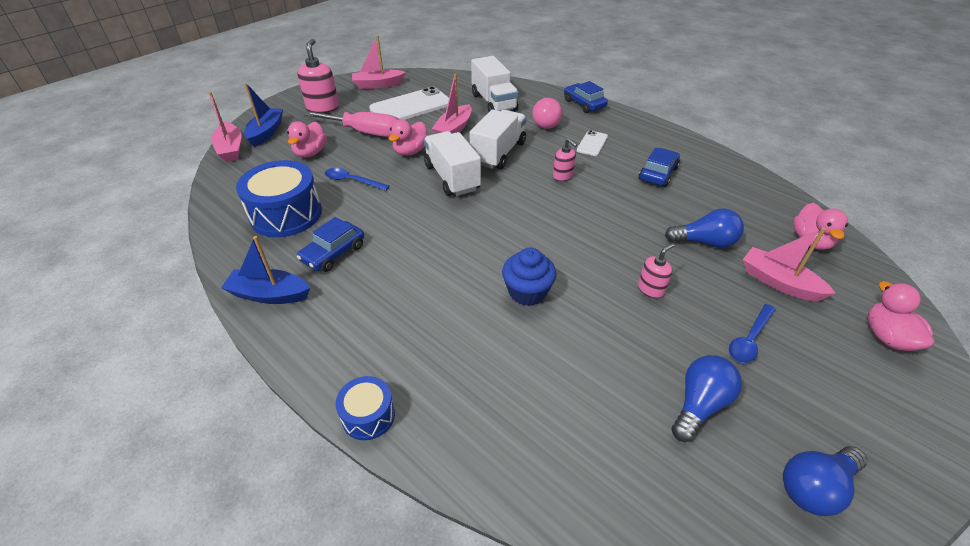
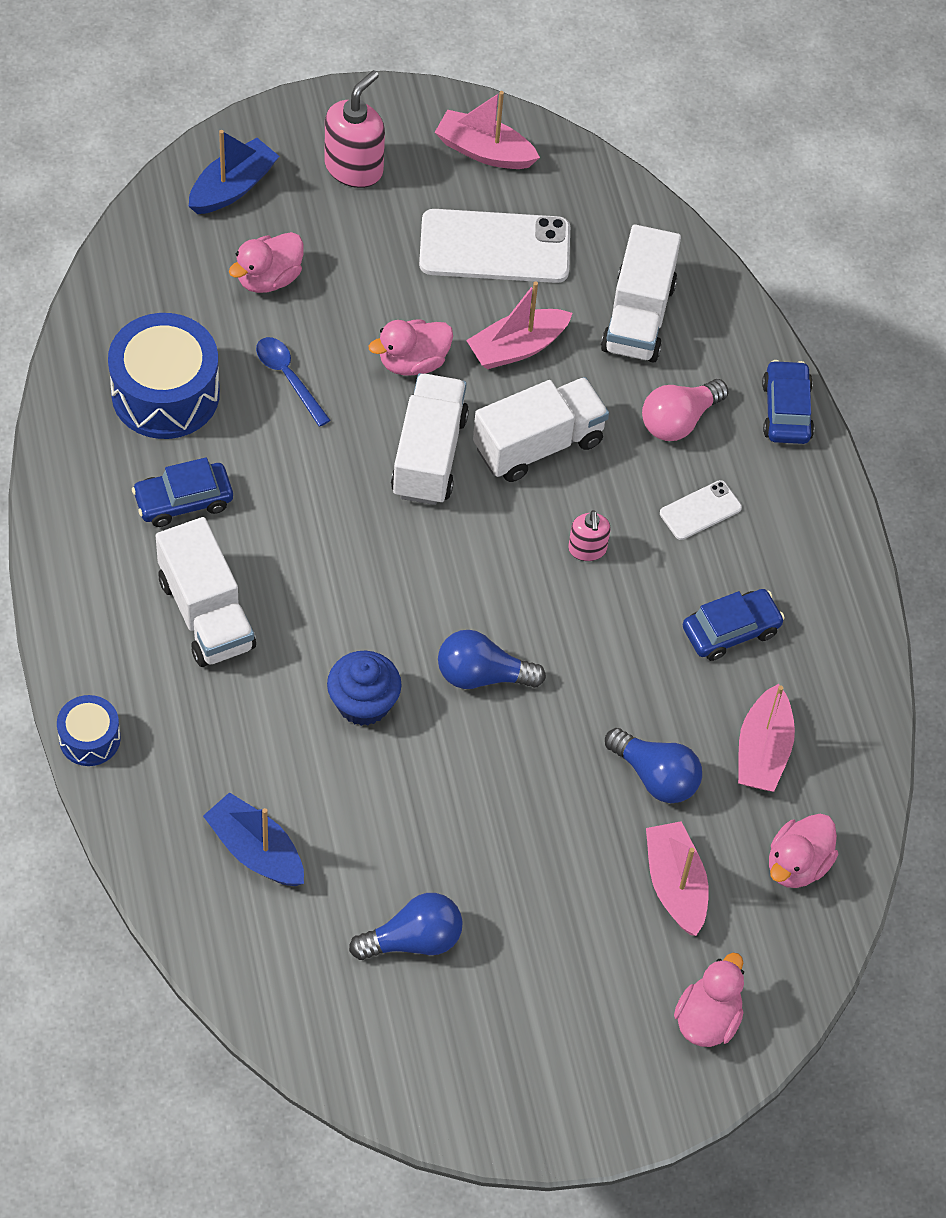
camera: 30 degrees right, 15 degrees up
pink boat [208,92,242,162] -> pink boat moved to [738,684,795,792]
blue boat [221,236,310,304] -> blue boat moved to [203,792,304,886]
pink screwdriver [304,111,399,137] -> none
pink soap dispenser [638,243,675,298] -> none
blue spoon [729,304,776,363] -> none
blue light bulb [783,446,867,516] -> blue light bulb moved to [438,630,546,689]
none -> white truck [156,517,256,667]

